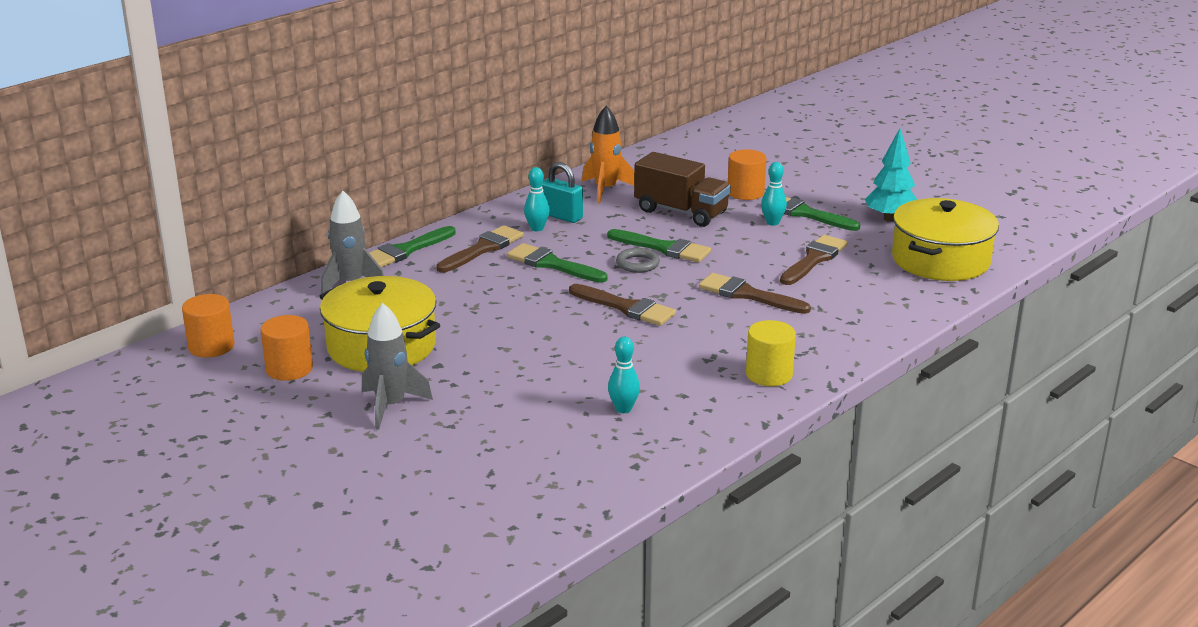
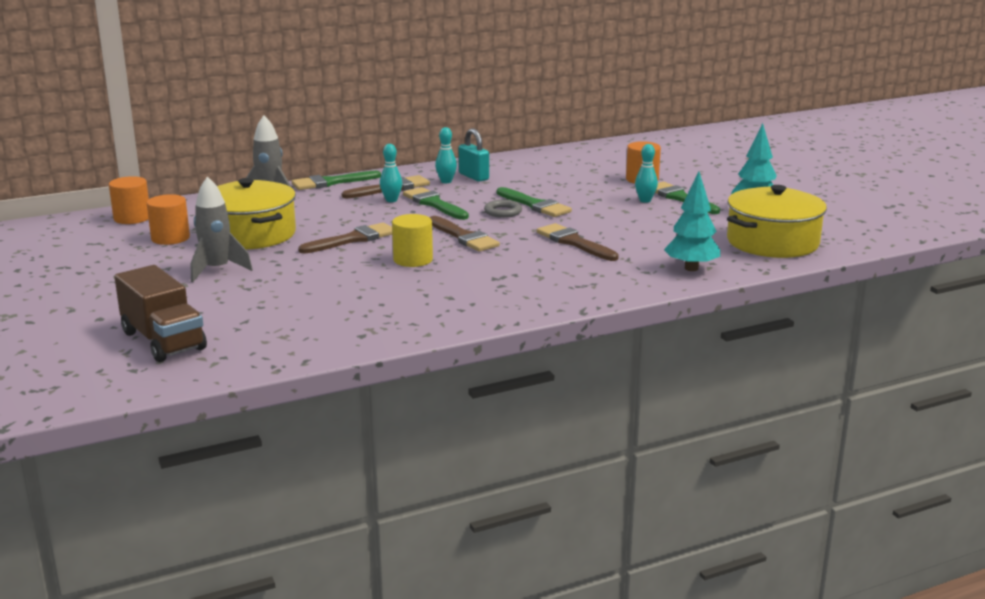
camera: 20 degrees right, 5 degrees down
orange rocket [582,106,634,203] -> none
turquoise bowling pin [608,337,640,413] -> turquoise bowling pin moved to [380,144,402,202]
brown truck [634,152,731,227] -> brown truck moved to [114,265,207,362]
yellow cylinder [746,320,796,386] -> yellow cylinder moved to [392,214,433,267]
brown brush [780,235,848,285] -> brown brush moved to [298,223,392,254]
none -> turquoise tree [664,172,720,271]

